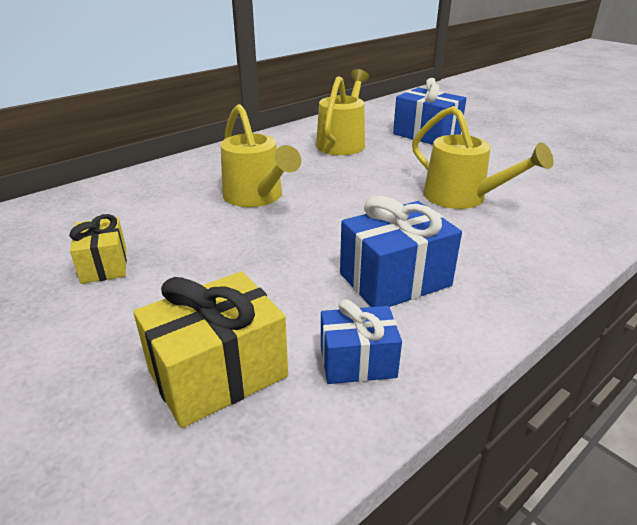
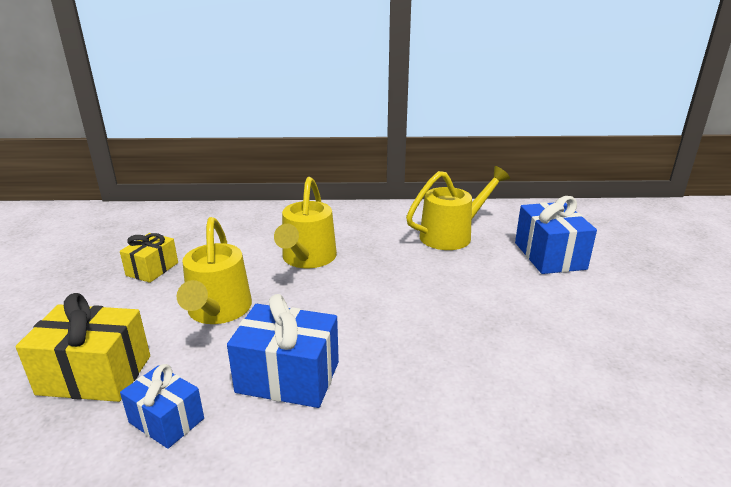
camera: 40 degrees right, 5 degrees down
yellow watering can [412,106,554,209] -> yellow watering can moved to [177,217,252,324]

